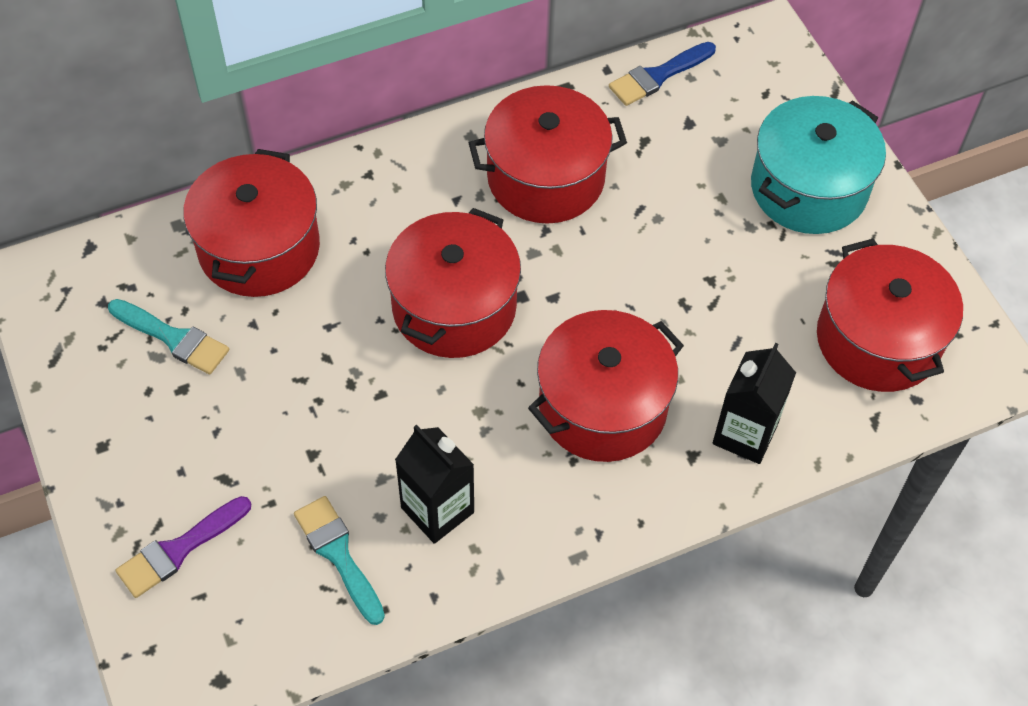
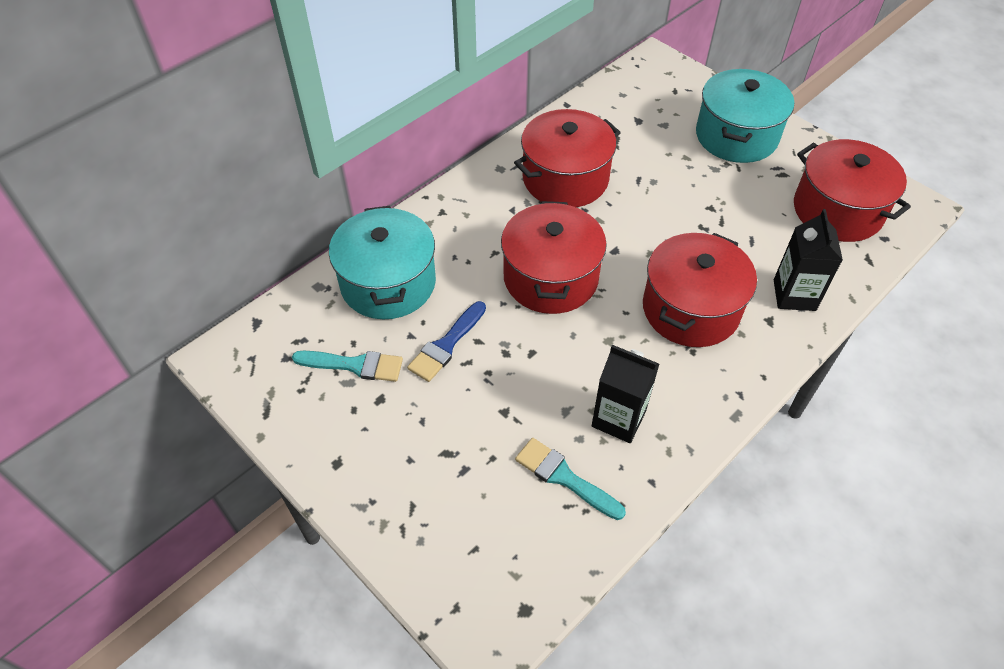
camera: 20 degrees left, 5 degrees down
purple brush [116,496,251,598] -> none
red pot [183,149,320,297] -> turquoise pot [329,206,436,319]
blue brush [609,42,716,106] -> blue brush moved to [407,301,486,382]

